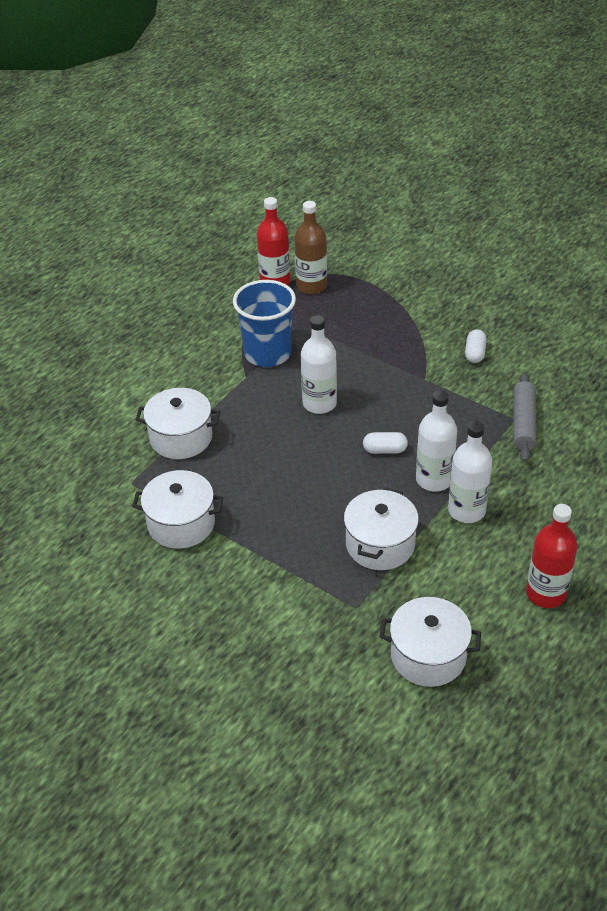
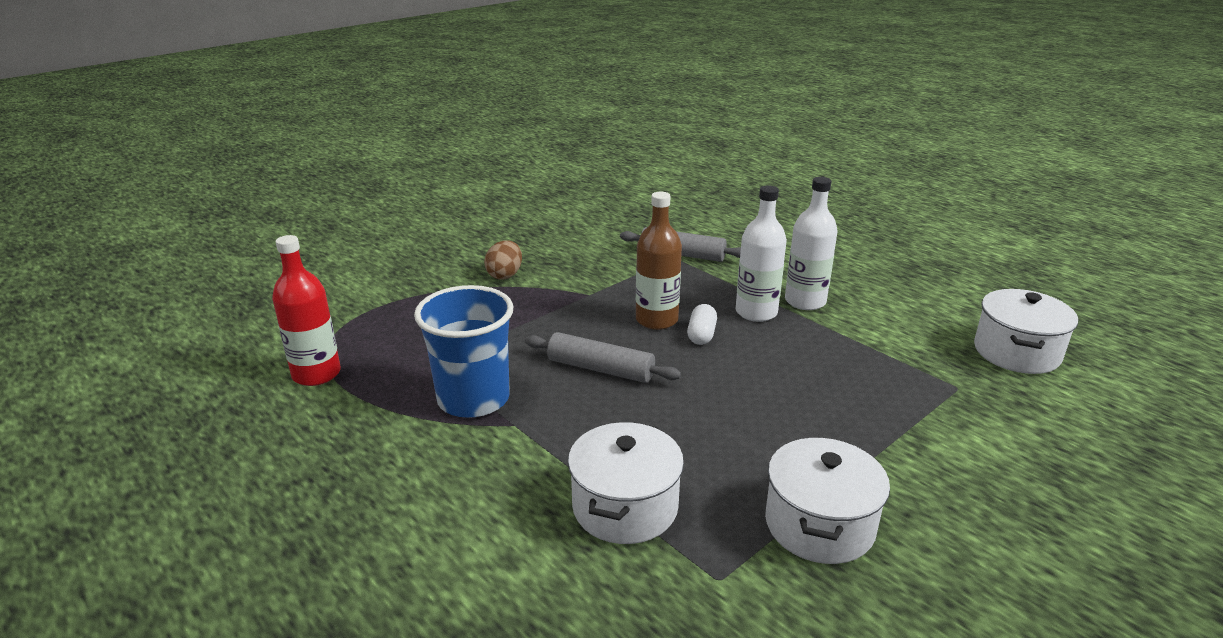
camera: 80 degrees left, 15 degrees down
brown bottle [294,201,327,294] -> brown bottle moved to [636,192,682,330]
white bottle [301,315,337,414] -> grey rolling pin [525,332,681,383]
white pot [344,488,419,570] -> none
white capsule [465,329,487,363] -> none
red bottle [526,504,578,608] -> none
none -> brown egg [484,240,522,280]

